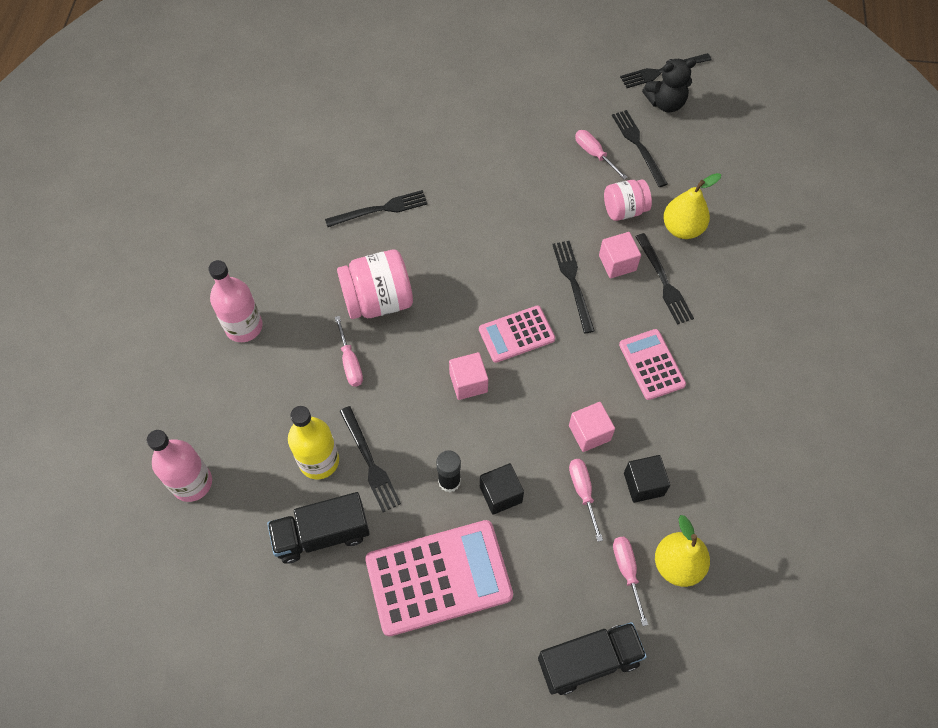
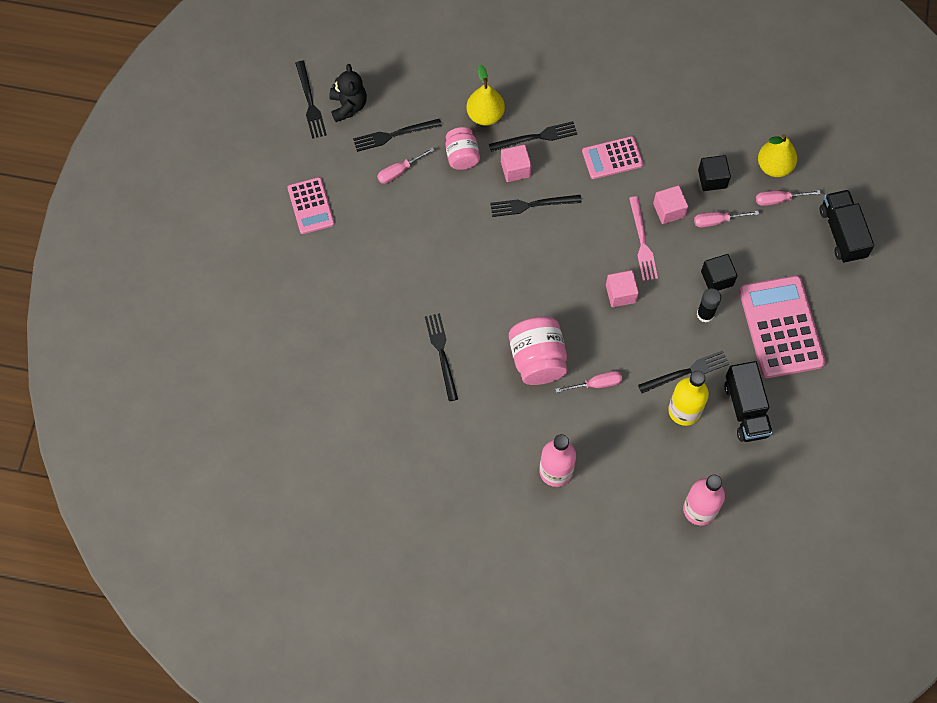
camera: 85 degrees left, 5 degrees up
pink calculator [479,305,555,363] -> pink calculator moved to [287,177,335,234]
none -> pink fork [629,196,658,281]

